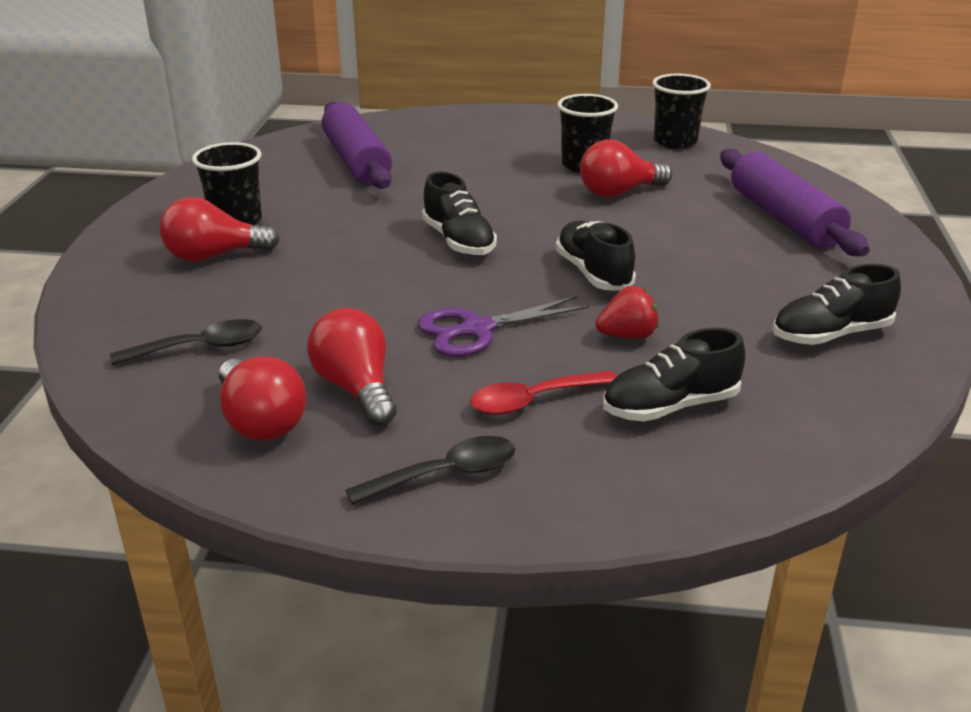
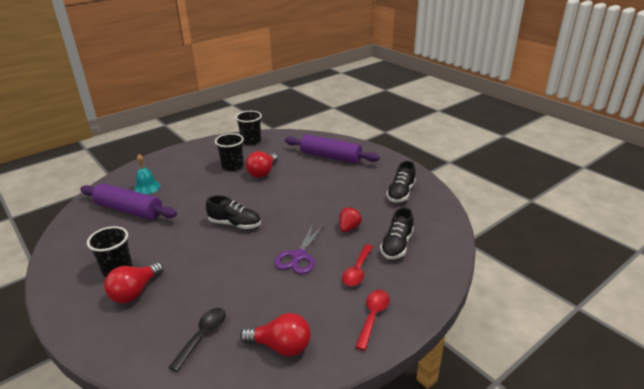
camera: 45 degrees left, 0 degrees up
red light bulb [307,308,397,426] -> none
black spoon [345,436,515,505] -> red spoon [355,290,390,351]
black shoe [556,221,636,291] -> none
none -> turquoise bell [134,154,160,194]

